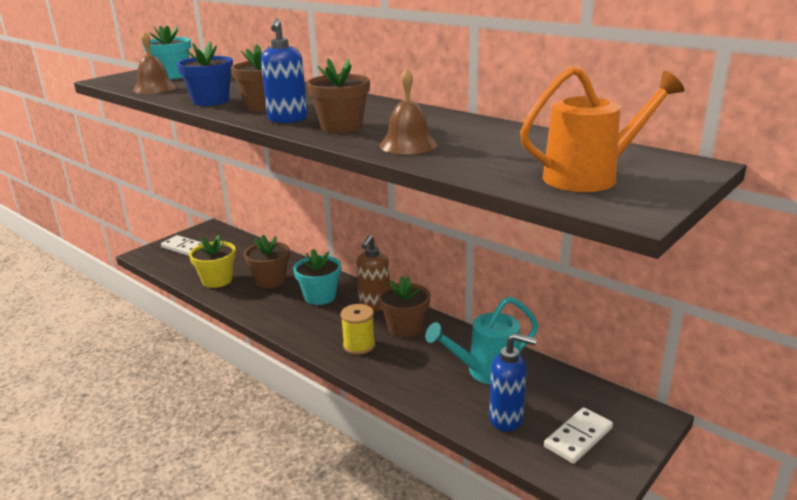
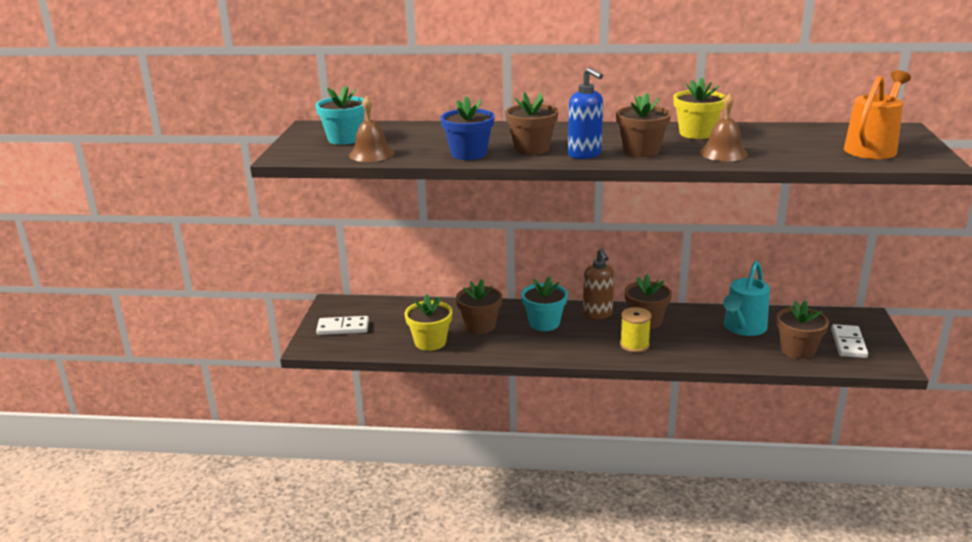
camera: 35 degrees left, 0 degrees up
blue soap dispenser [489,333,537,432] -> brown flower pot [776,300,829,359]
none -> yellow flower pot [673,77,726,139]

